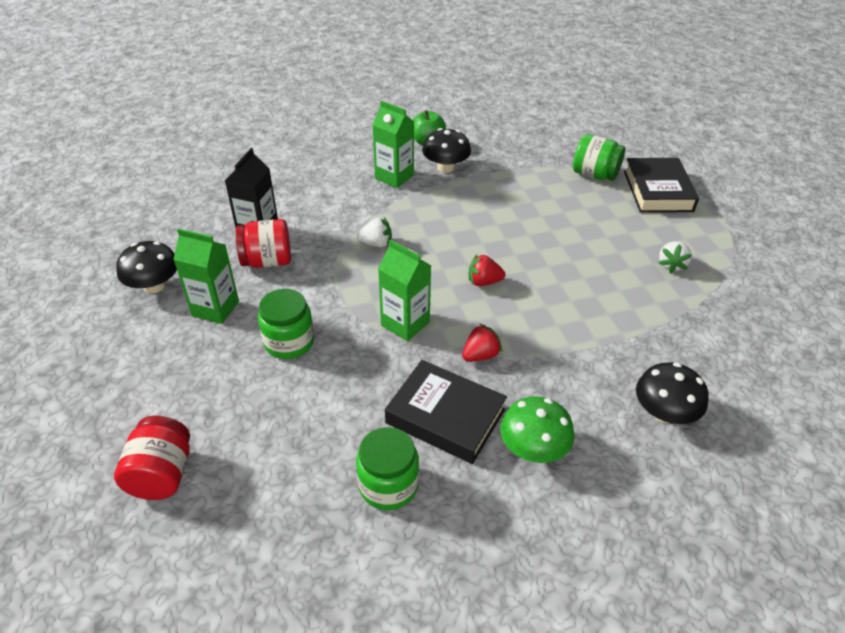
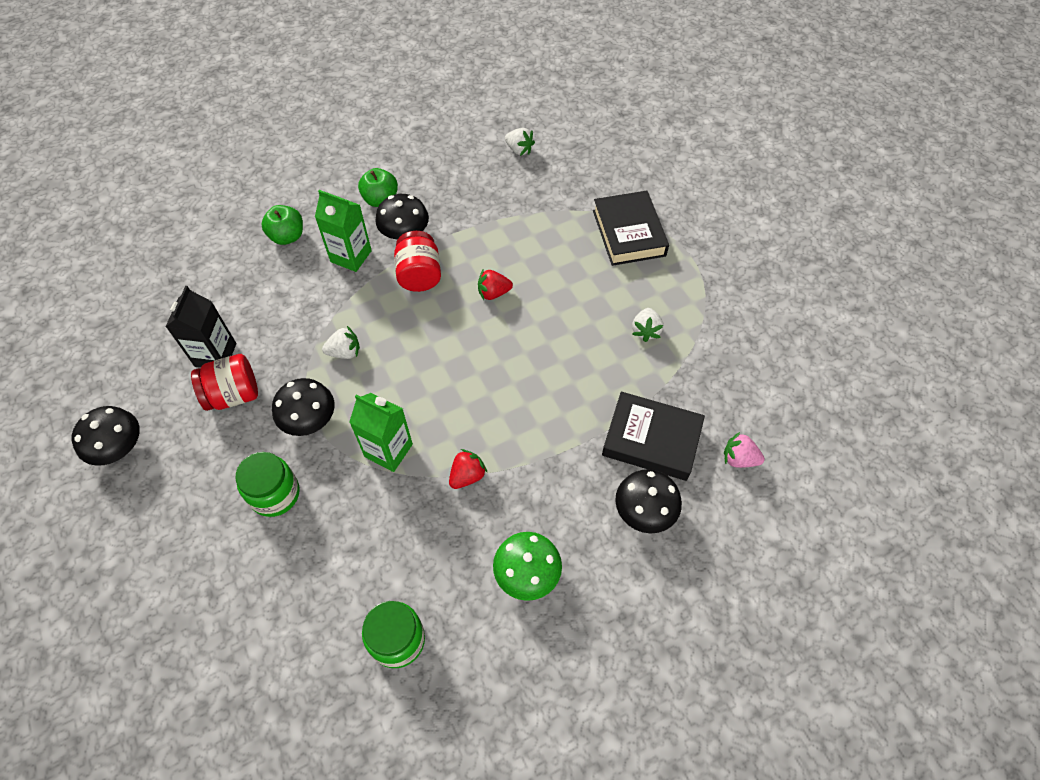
camera: 10 degrees left, 15 degrees up
red jar [114,416,190,500] -> red jar moved to [394,231,441,292]
green carton [173,228,239,324] -> none
black book [385,360,507,464] -> black book moved to [602,392,705,481]
red strawberry [468,254,506,286] -> red strawberry moved to [478,270,513,300]
green jar [573,134,625,181] -> none
none -> green apple [261,205,303,245]
none -> black mushroom [272,378,334,436]
none -> white strawberry [505,128,535,156]
none -> pink strawberry [724,432,765,468]

